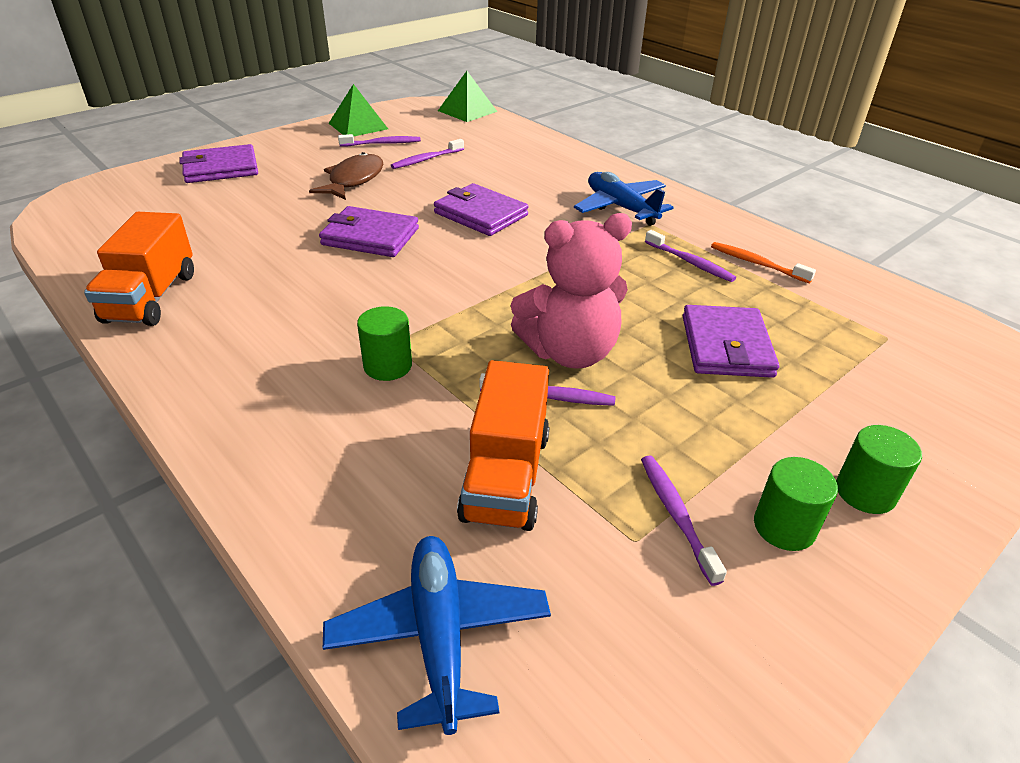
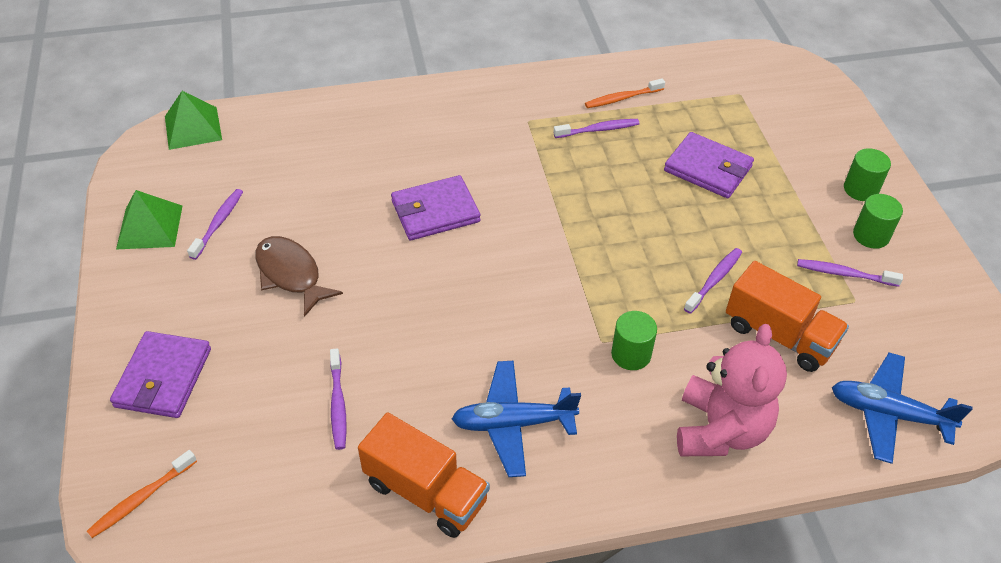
camera: 60 degrees left, 10 degrees up
purple wallet [319,206,419,257] -> none
purple toothbrush [391,139,464,169] -> purple toothbrush moved to [330,348,347,450]
pink teddy bear [511,213,632,369] -> pink teddy bear moved to [677,324,787,456]
blue plane [574,172,674,226] -> blue plane moved to [452,360,581,477]
none -> orange toothbrush [87,450,197,538]

